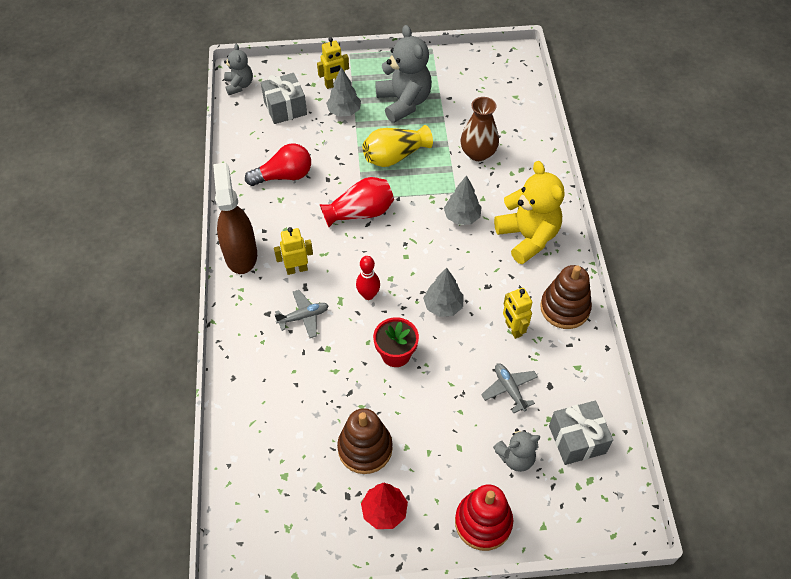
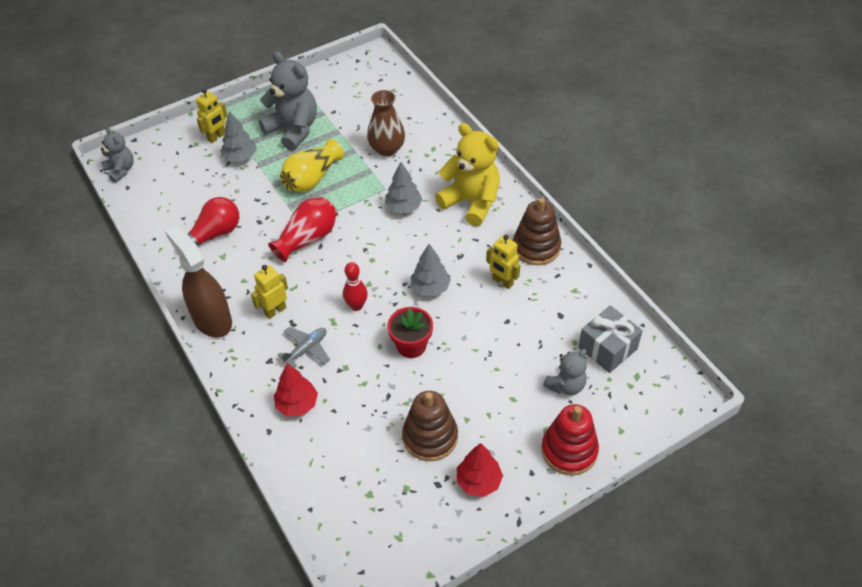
camera: 25 degrees left, 5 degrees down
grey gift [261,73,307,124] -> none
grey plane [481,363,538,414] -> none
none -> red tree [274,364,318,416]

